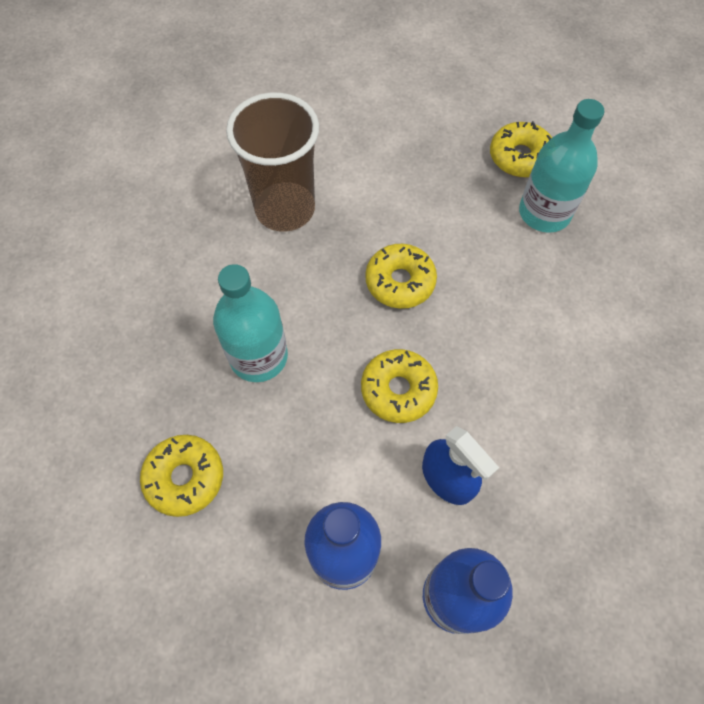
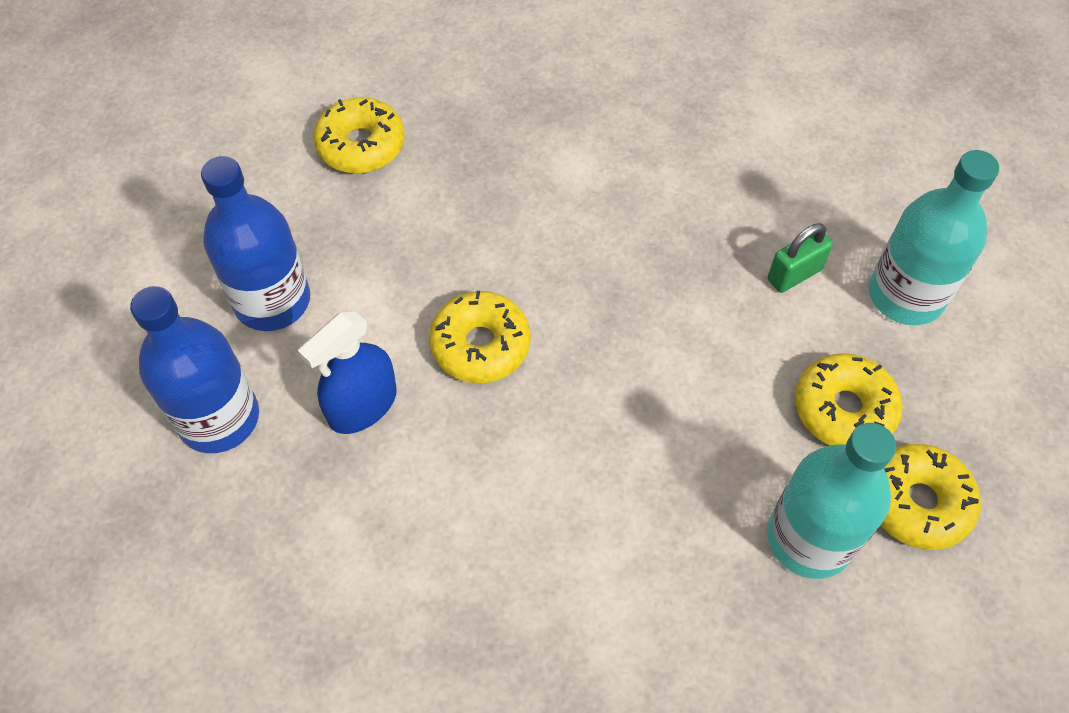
camera: 85 degrees right, 5 degrees down
turquoise bottle [213,264,288,382] -> turquoise bottle moved to [869,150,999,325]
brown cup [226,93,319,232] -> none
yellow donut [365,244,437,309] -> yellow donut moved to [795,353,903,446]
none -> green padlock [768,223,833,293]

